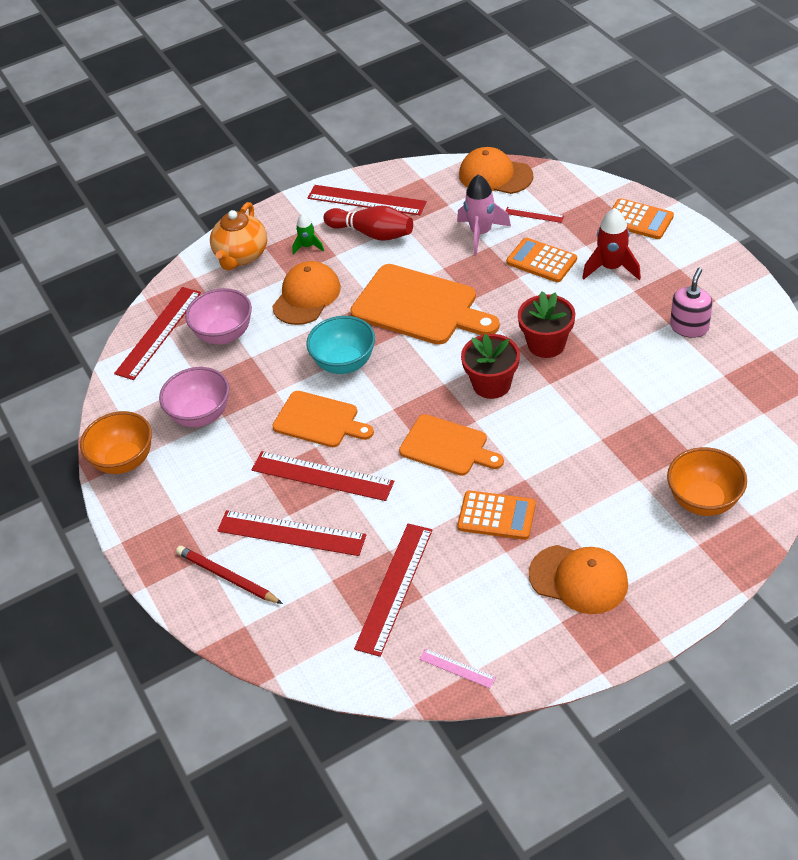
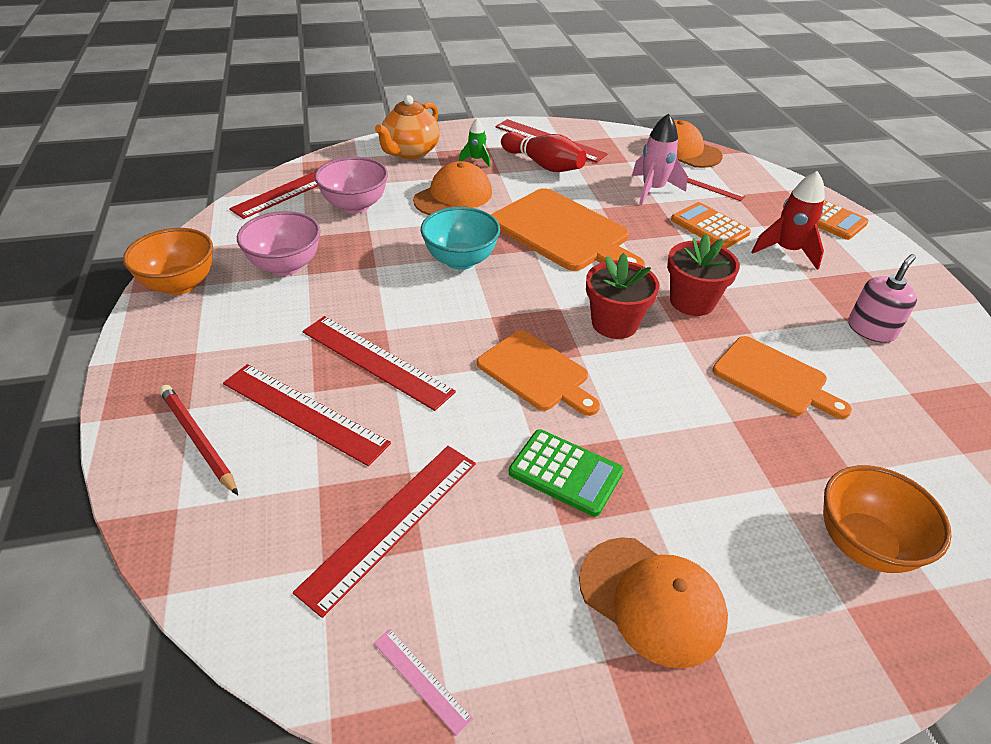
camera: 10 degrees right, 5 degrees down
orange cutting board [272,391,374,447] -> orange cutting board moved to [712,336,852,419]
orange calculator [457,491,536,540] -> green calculator [509,429,624,517]

